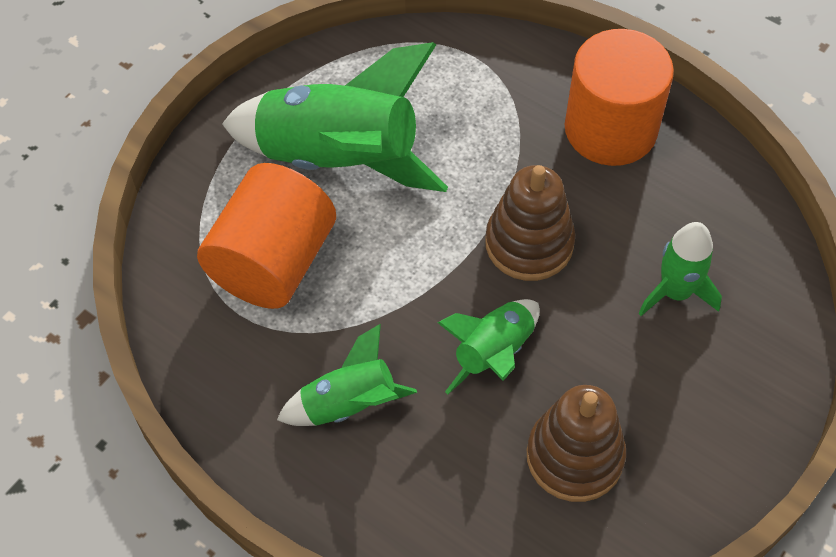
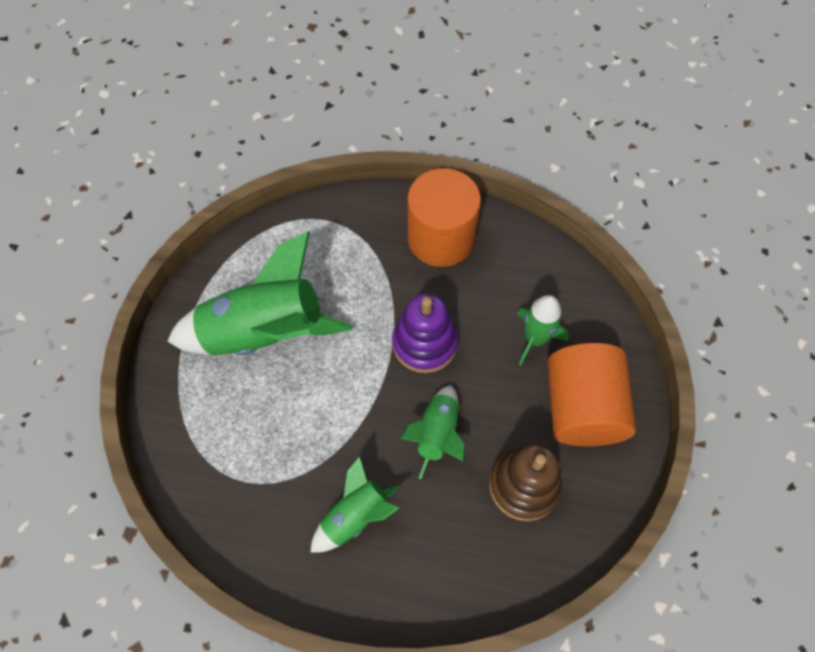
camera: 25 degrees left, 5 degrees up
orange cylinder [197,163,336,309] -> orange cylinder moved to [548,343,636,446]
brown stacking toy [485,165,575,281] -> purple stacking toy [392,293,458,373]

